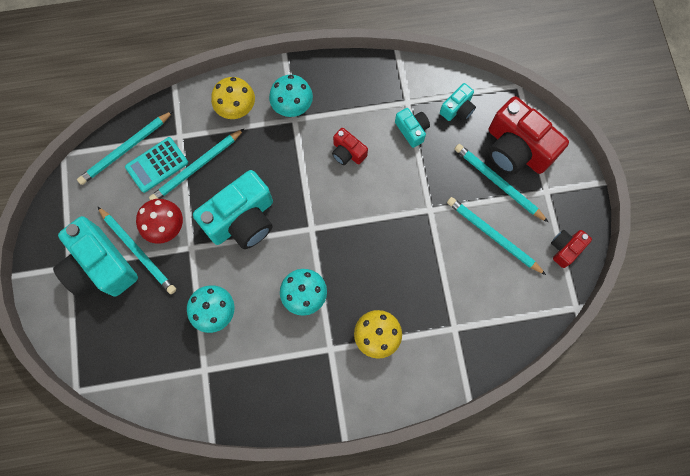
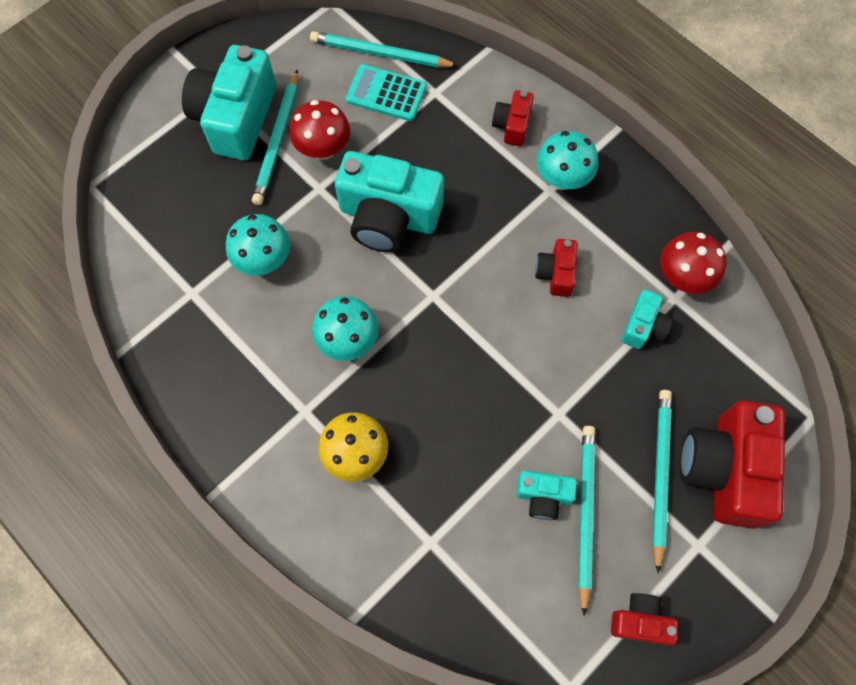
camera: 55 degrees right, 5 degrees down
turquoise pencil [149,129,244,200] -> none
yellow mushroom [211,77,255,119] -> red camera [492,90,534,146]
turquoise camera [440,83,476,121] -> turquoise camera moved to [516,470,577,520]
none -> red mushroom [660,232,726,294]

